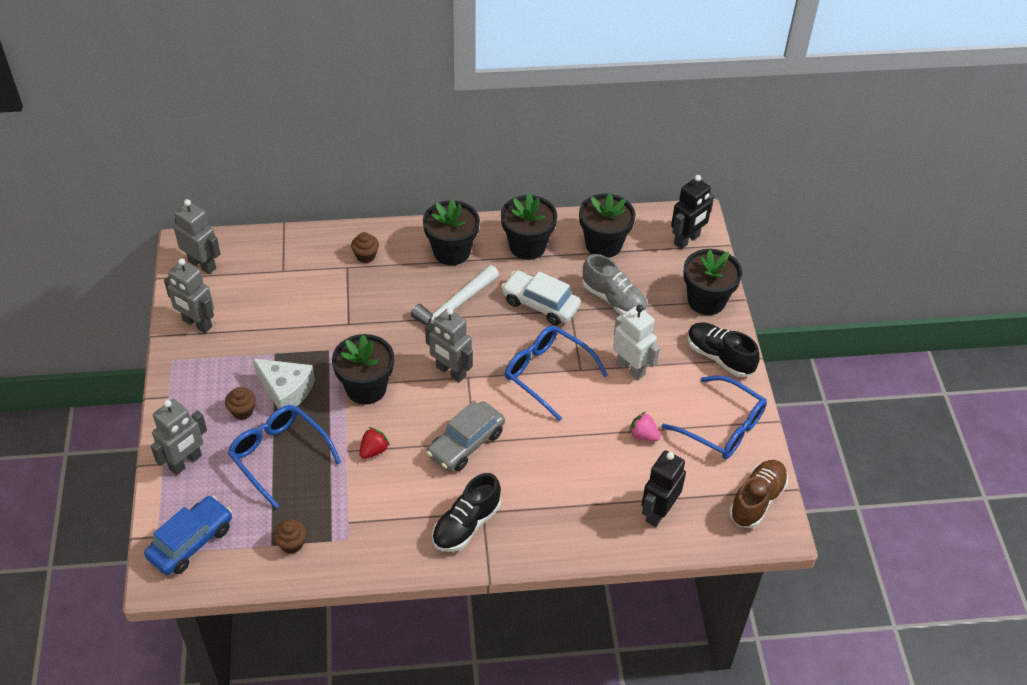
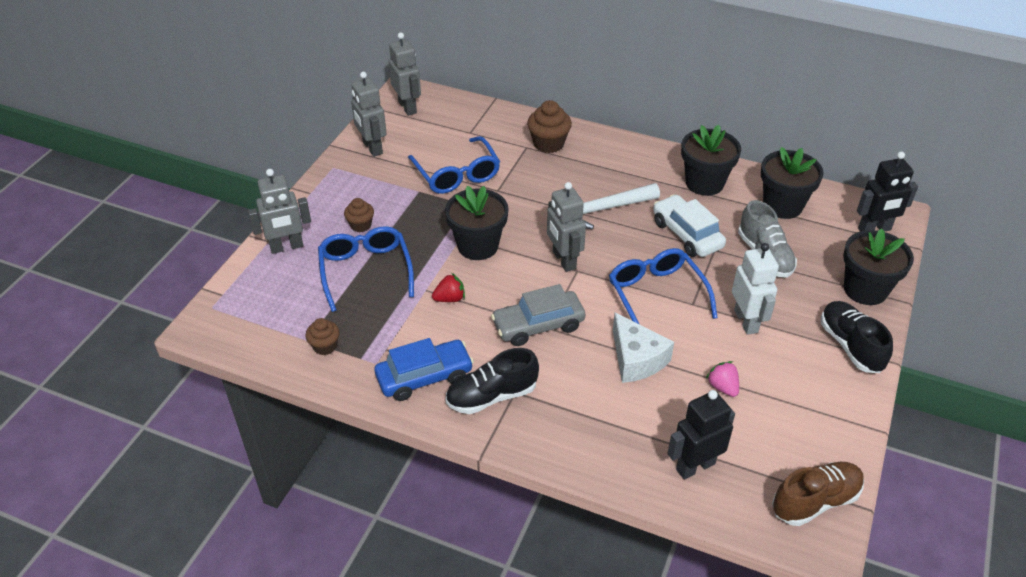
camera: 30 degrees right, 5 degrees down
blue car [144,495,232,575] -> blue car moved to [375,338,474,401]
white cheese [253,358,315,409] -> white cheese moved to [613,312,674,383]
brown cupcake [351,232,379,263] -> brown cupcake [527,100,572,153], size x1.61
black flower pot [423,199,480,265] -> none
blue glasses [662,375,767,459] -> blue glasses moved to [408,136,500,194]

